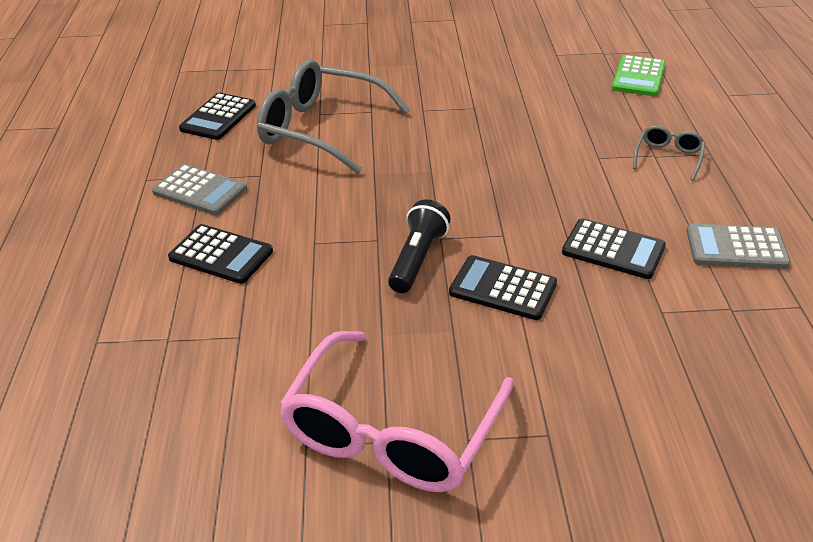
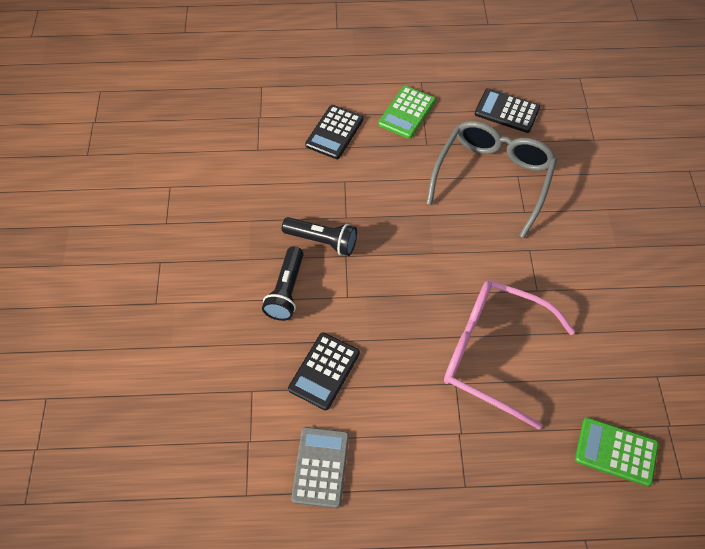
camera: 90 degrees right, 20 degrees up
grey calculator [152,164,247,215] -> green calculator [378,86,436,139]
pink glasses [278,331,514,492] -> pink glasses moved to [444,280,575,429]
black calculator [449,255,557,320] -> black flashlight [262,246,304,321]
grey glasses [633,125,705,181] -> none

